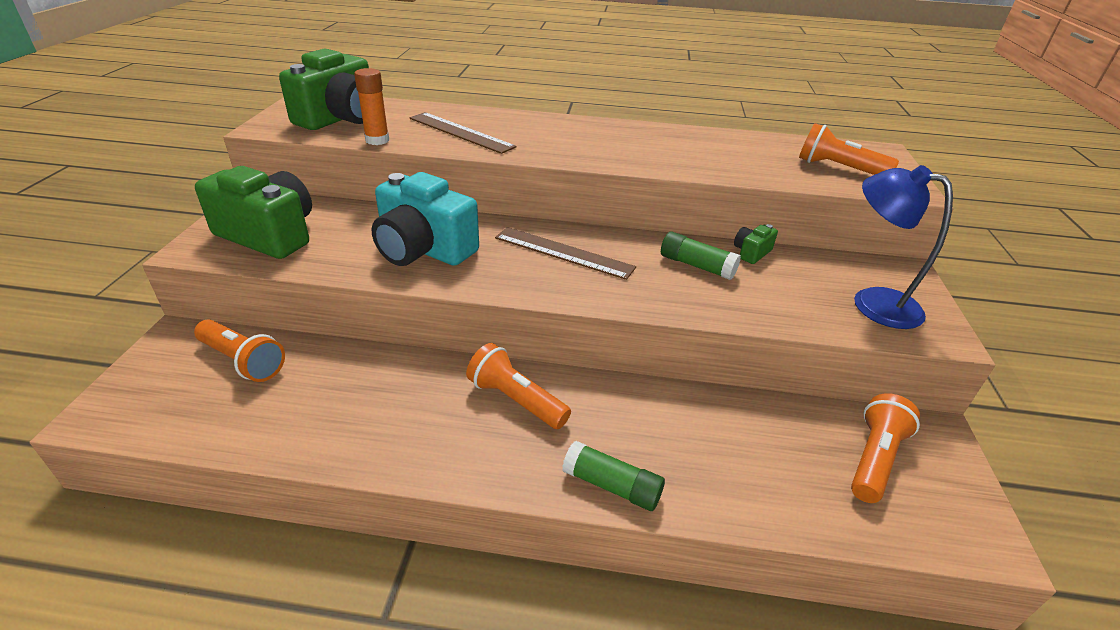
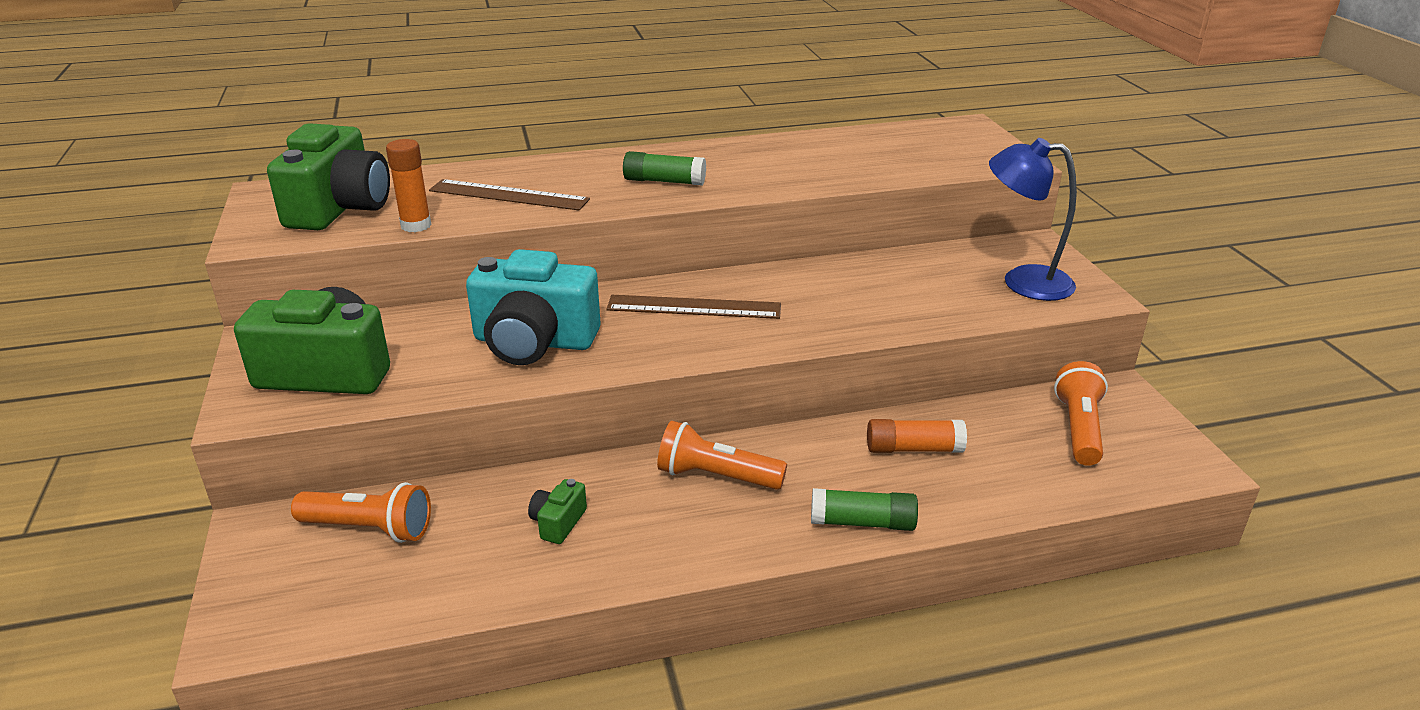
camera: 20 degrees left, 5 degrees down
green glue stick [661,232,741,280] -> green glue stick moved to [623,151,706,186]
green camera [734,224,778,264] -> green camera moved to [528,479,587,544]
orange flashlight [799,123,899,175] -> none
none -> orange glue stick [867,419,967,453]

